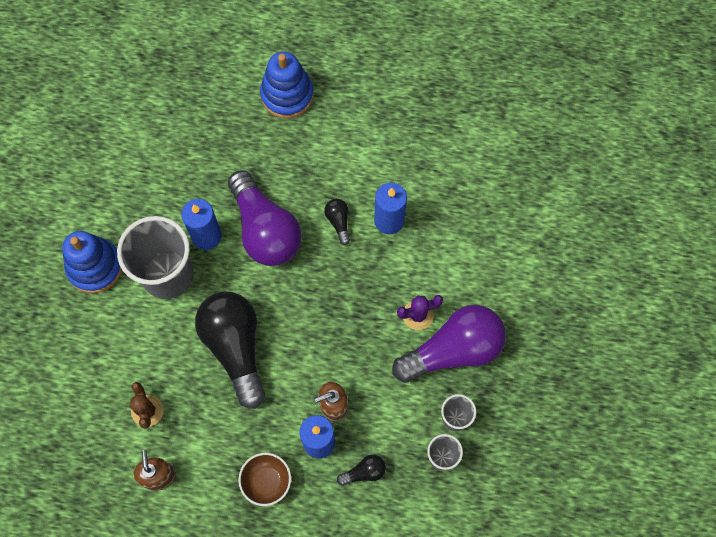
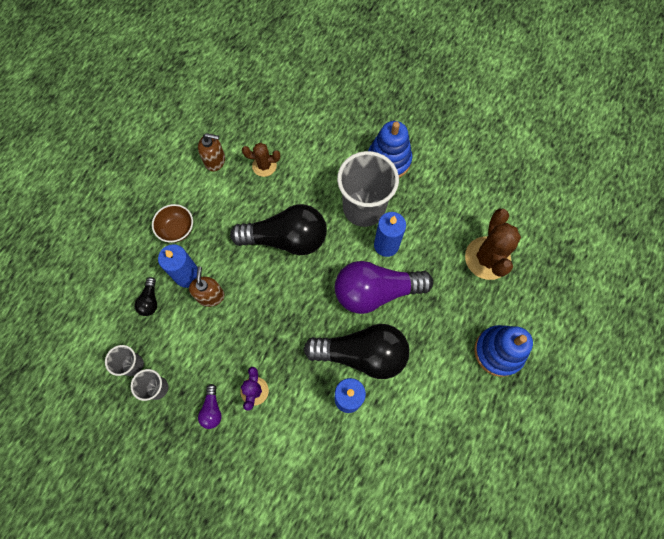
camera: 110 degrees right, 0 degrees up
black light bulb [324,199,350,245] -> black light bulb [304,324,409,379], size x2.40
purple light bulb [392,305,506,383] -> purple light bulb [198,384,222,429], size x0.42
none -> brown cactus [465,208,521,280]

